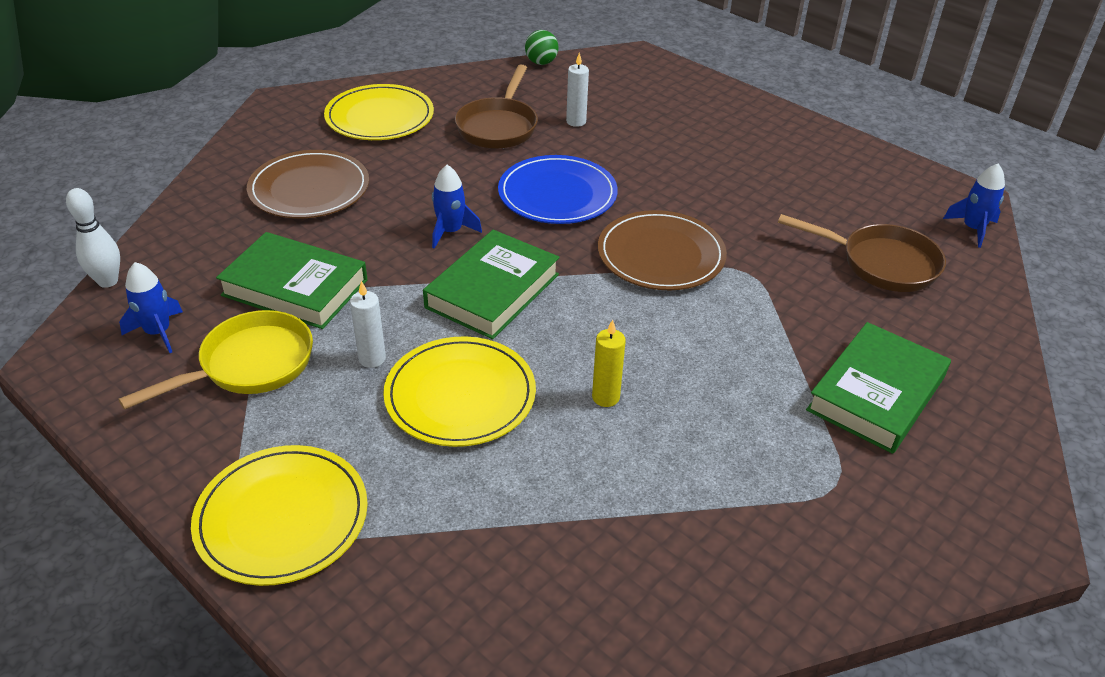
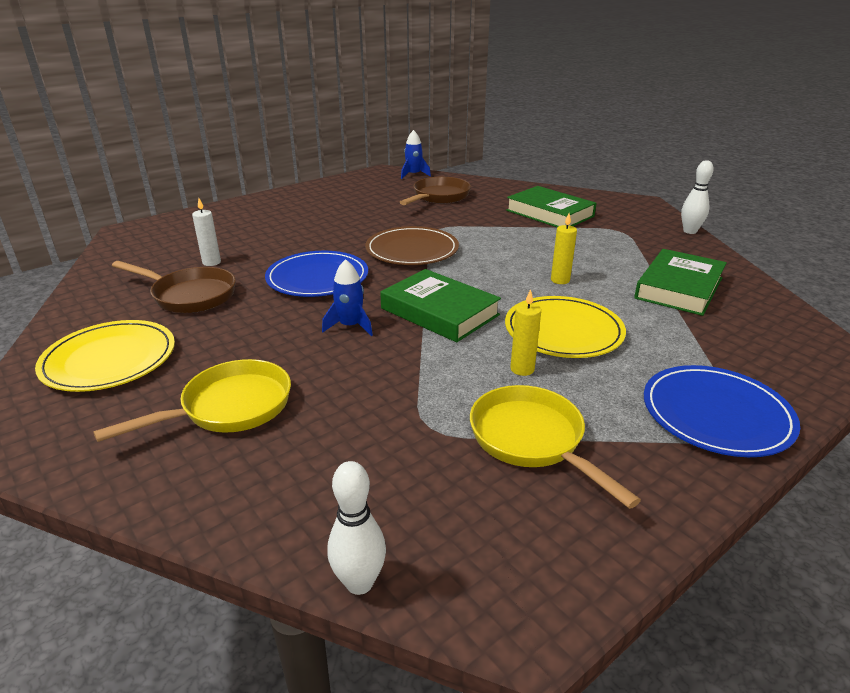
camera: 80 degrees left, 10 degrees down
blue rocket [119,262,183,353] -> none
yellow plate [191,445,368,586] -> blue plate [644,365,800,457]
green book [216,232,368,329] -> green book moved to [634,249,727,316]
brown plate [247,150,369,218] -> yellow pan [93,359,291,442]
white candle [350,281,386,368] -> yellow candle [510,289,541,376]
green ball [525,30,559,65] -> none
none -> white bowling pin [681,160,714,234]

